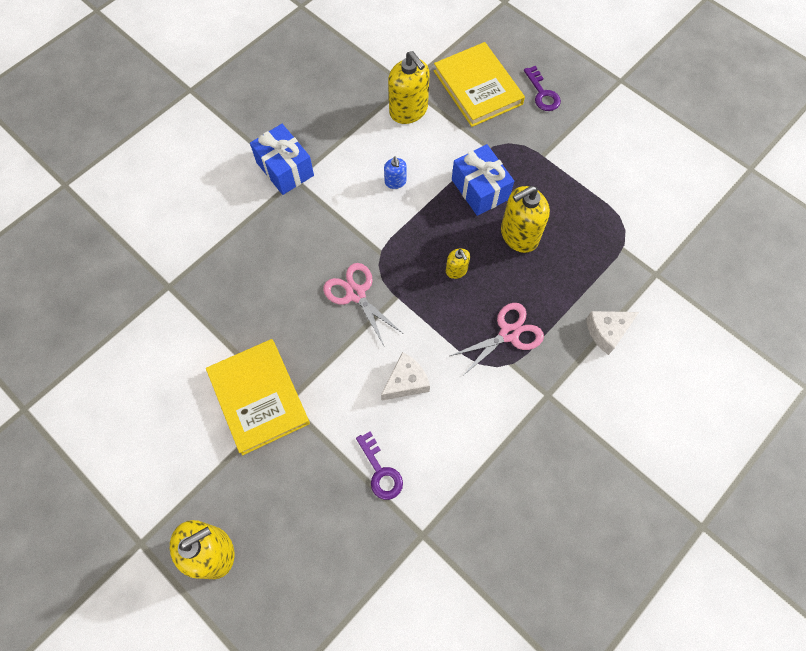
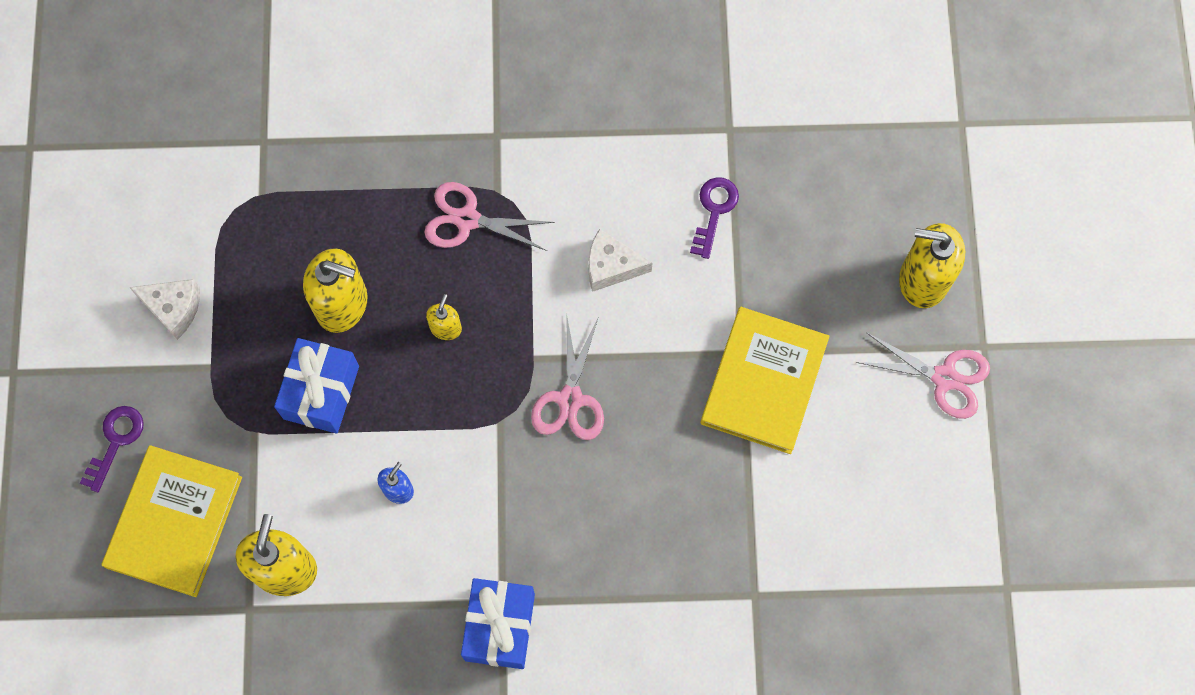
camera: 135 degrees left, 5 degrees up
white cheese [586,311,639,355] -> white cheese moved to [129,279,200,340]
none -> pink scissors [856,333,990,419]

